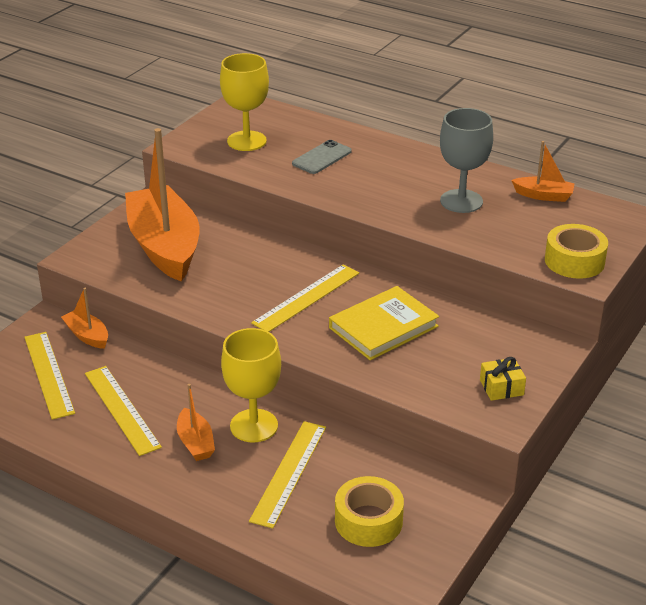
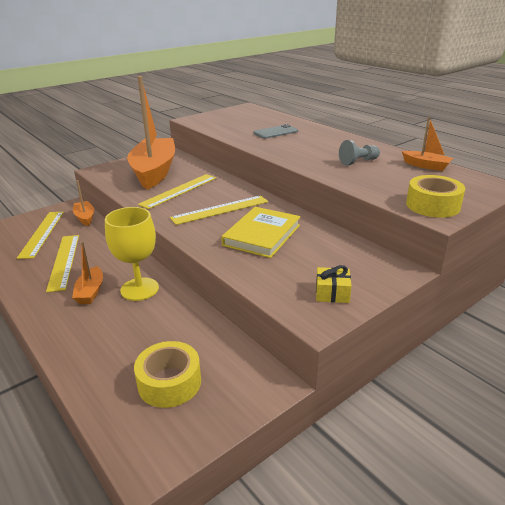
camera: 20 degrees right, 5 degrees down
yellow goblet [220,53,269,151] -> none
yellow ruler [249,421,326,528] -> yellow ruler moved to [138,174,217,209]
yellow book [329,286,439,360] -> yellow book turned 45 degrees counterclockwise [221,207,301,258]
grey goblet [440,108,493,213] -> grey pawn [339,140,380,165]

